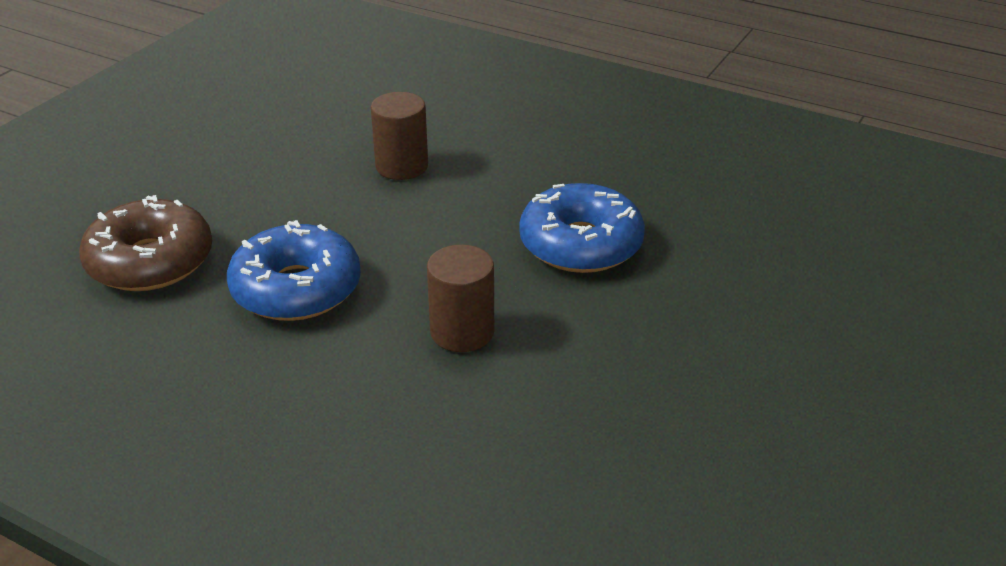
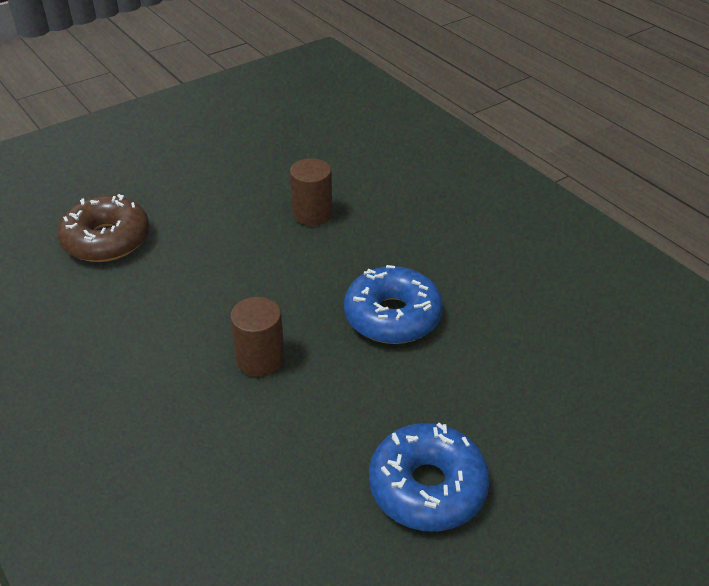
camera: 25 degrees right, 5 degrees up
blue donut [227,220,361,321] -> blue donut moved to [369,423,490,532]

